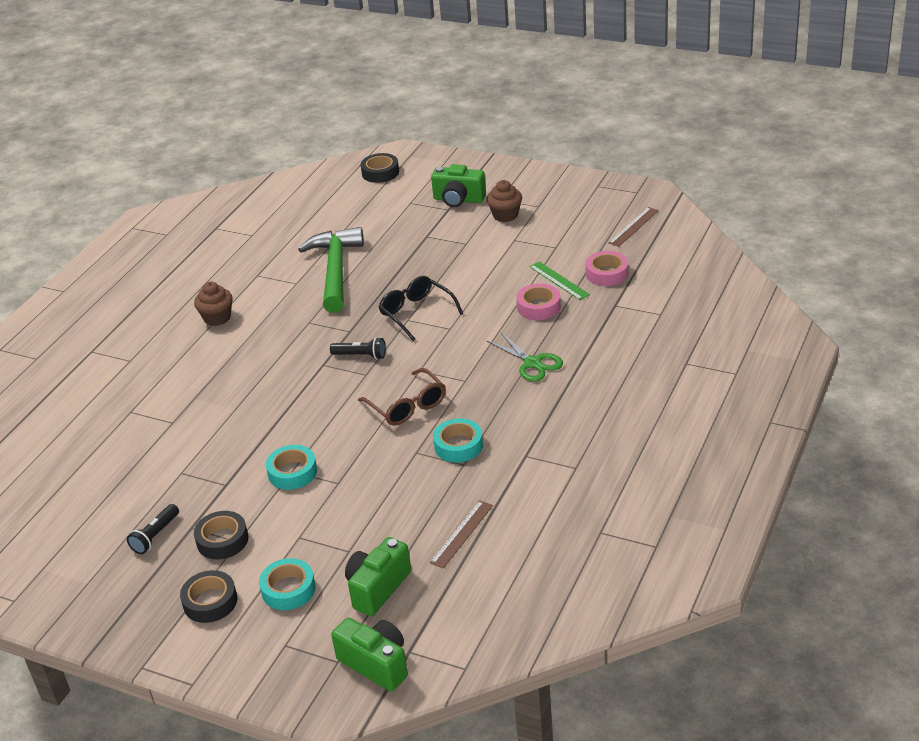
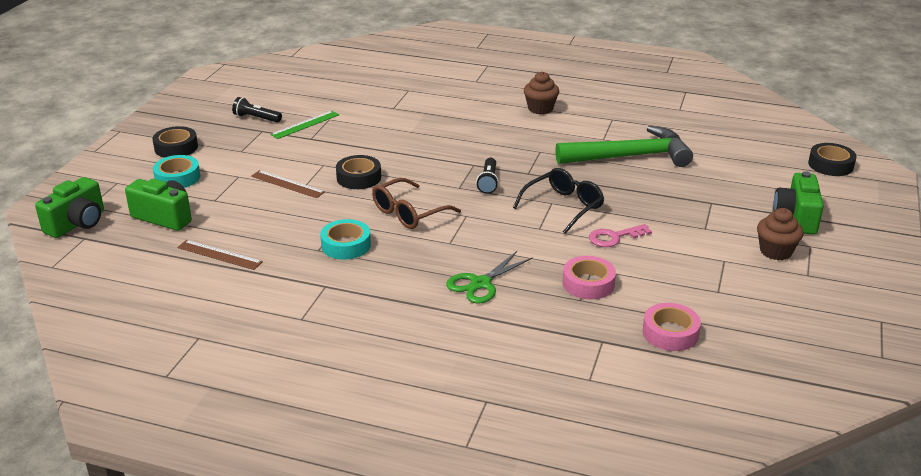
camera: 80 degrees right, 5 degrees down
black tape [194,511,248,559] -> black tape moved to [336,155,381,189]
turquoise tape [266,445,317,490] -> none
green ruler [529,261,590,300] -> green ruler moved to [270,111,339,139]
brown ruler [608,207,659,247] -> brown ruler moved to [251,170,325,198]
none -> pink key [589,224,652,247]

